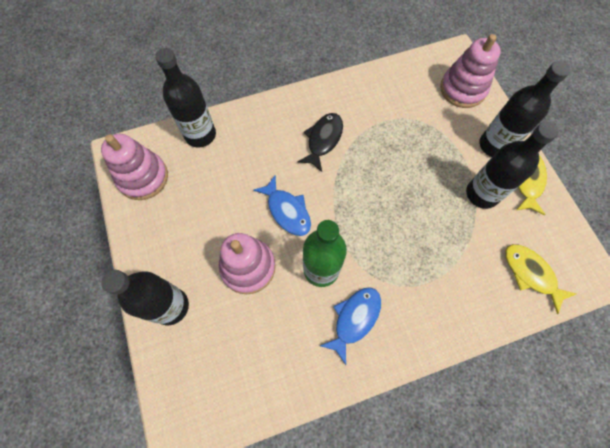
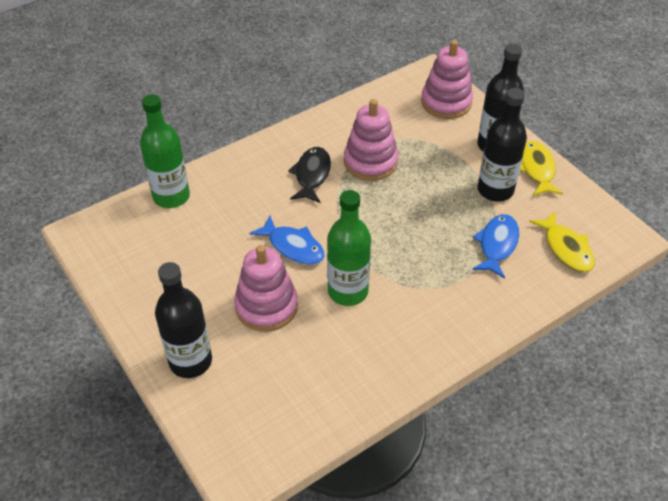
camera: 15 degrees left, 20 degrees down
pink stacking toy [101,134,168,200] -> pink stacking toy moved to [344,99,399,181]
black bottle [155,48,216,147] -> green bottle [140,94,190,208]
blue fish [320,287,381,365] -> blue fish moved to [473,214,519,279]
yellow fish [505,244,576,314] -> yellow fish turned 150 degrees counterclockwise [529,211,595,272]

